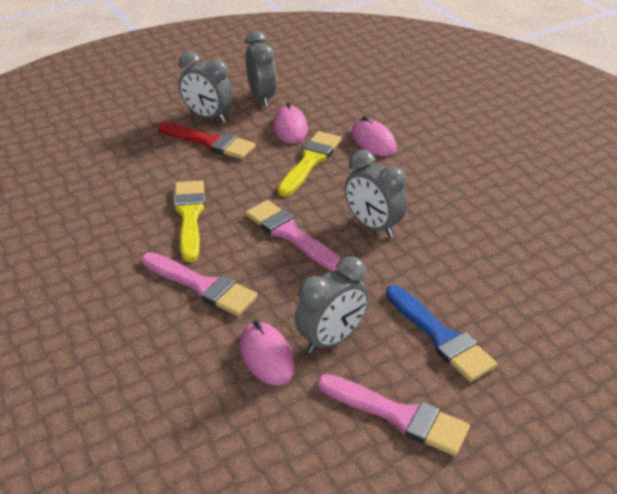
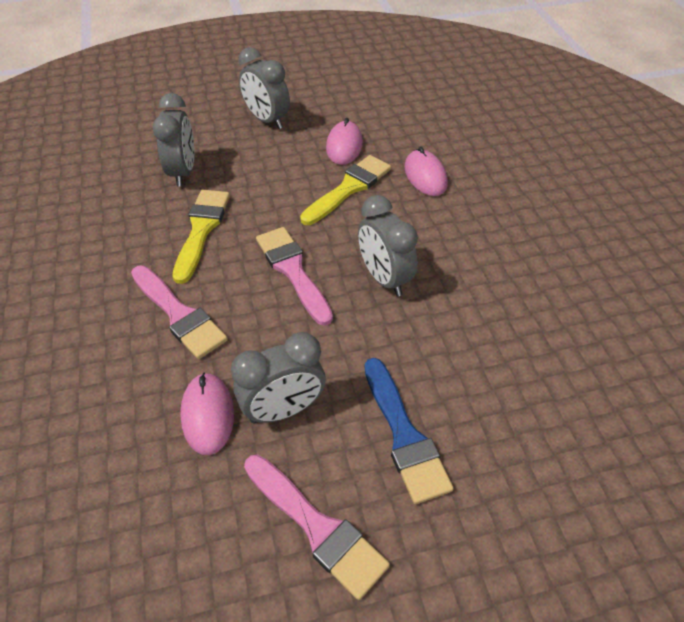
camera: 15 degrees right, 10 degrees up
red brush [158,122,256,159] -> none
grey clock [245,31,276,107] -> grey clock moved to [152,93,194,187]

